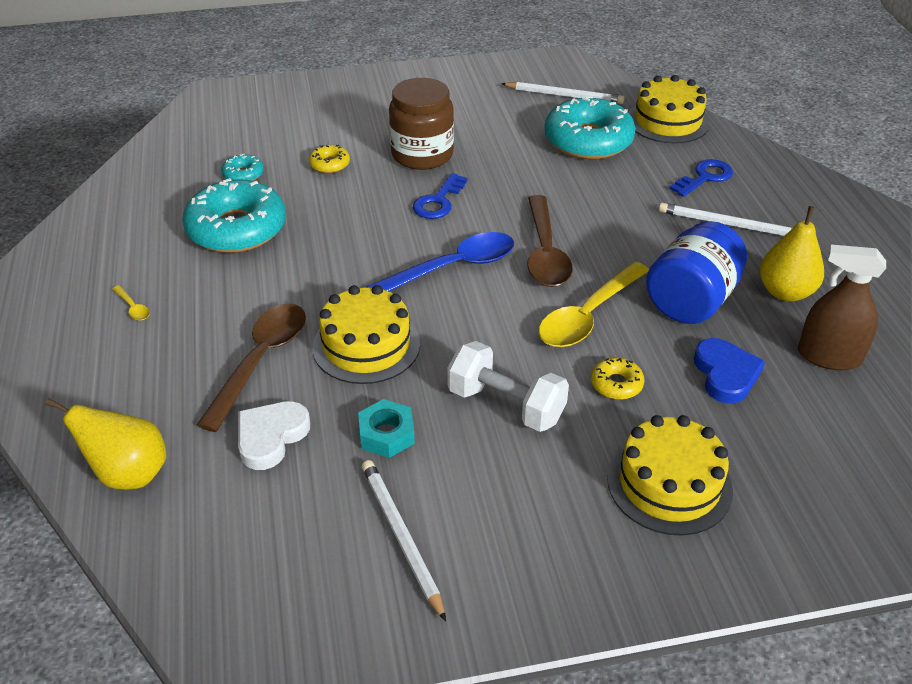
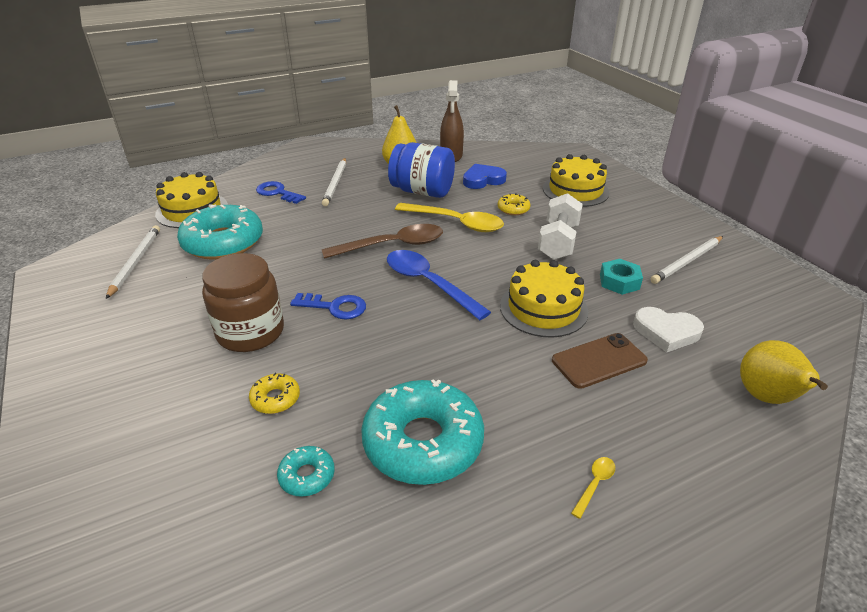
camera: 105 degrees left, 5 degrees down
brown spoon [197,303,306,432] -> brown phone [552,333,648,389]

